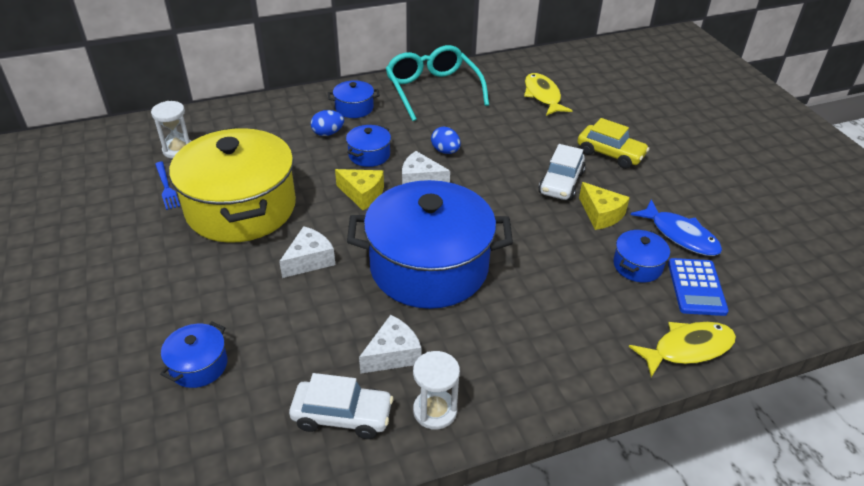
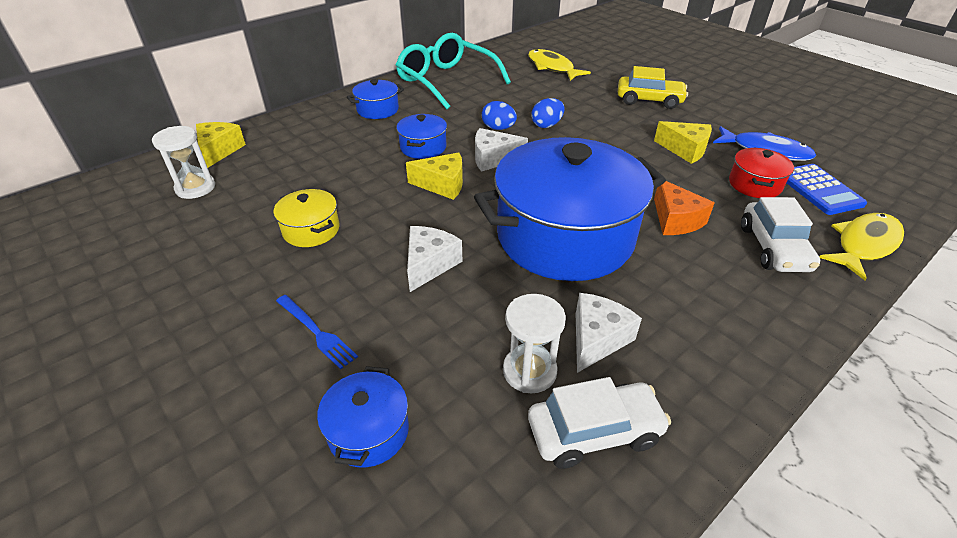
camera: 20 degrees left, 0 degrees up
blue fork [155,162,180,210] -> blue fork moved to [276,295,358,370]
yellow pot [169,127,296,243] -> yellow pot [274,189,340,247], size x0.42
blue egg [311,110,344,136] -> blue egg moved to [531,98,564,128]
white hourglass [413,351,460,430] -> white hourglass moved to [503,294,566,393]
white car [538,144,586,201] -> white car moved to [741,197,820,272]
blue pot [613,230,670,282] -> red pot [729,147,794,198]
none -> yellow cheese [196,122,246,168]
none -> orange cheese [654,181,715,235]

